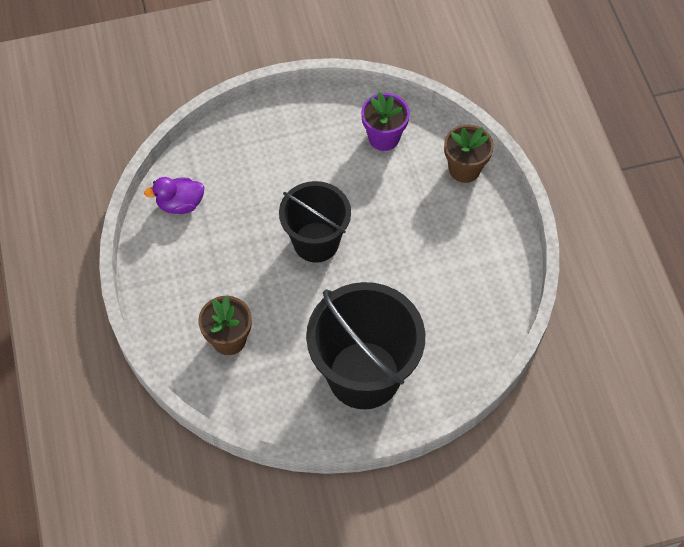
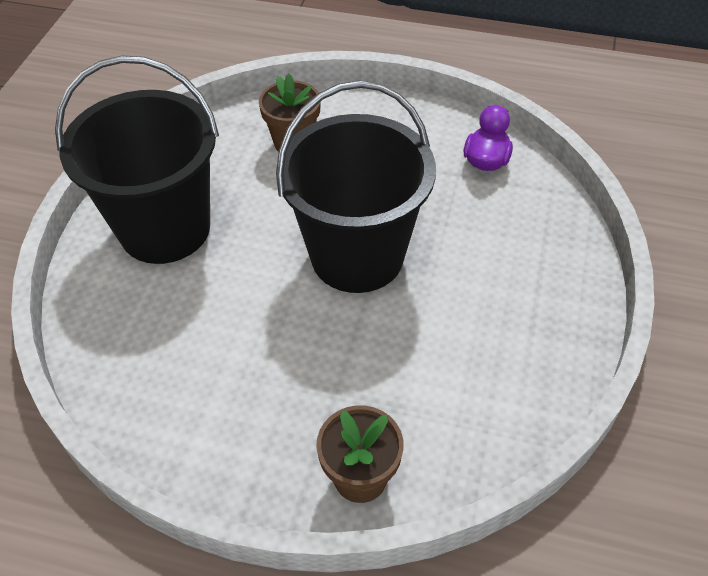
camera: 120 degrees right, 10 degrees down
black bucket [279,181,351,263] -> black bucket [276,80,436,293], size x1.51
purple flower pot [361,92,410,151] -> none

